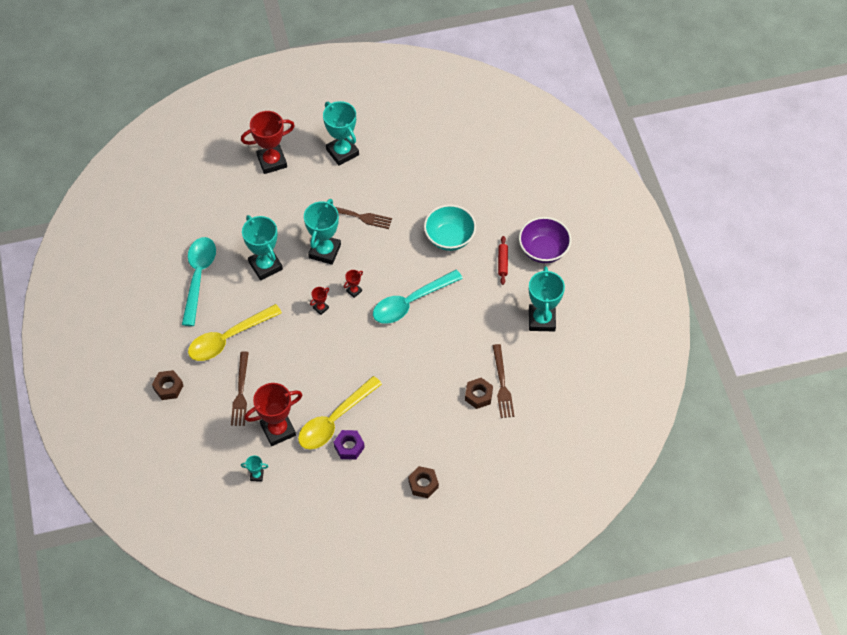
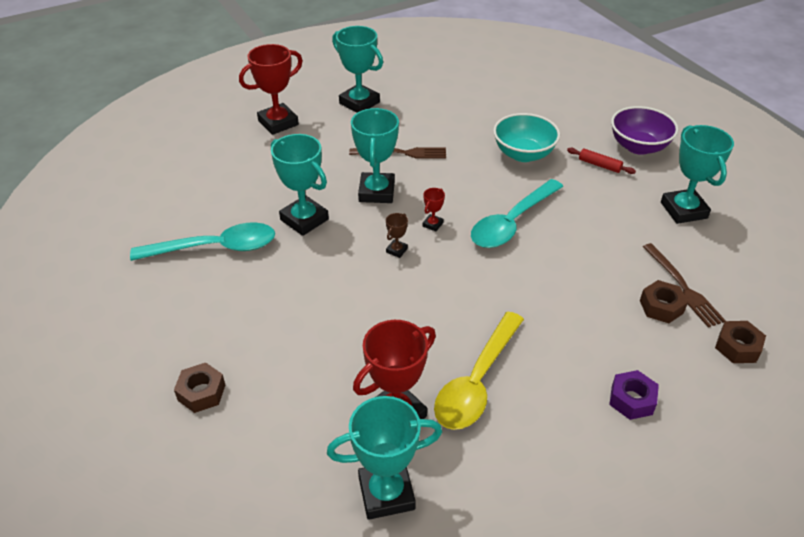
camera: 15 degrees left, 15 degrees down
turquoise spoon [182,237,216,326] -> turquoise spoon turned 90 degrees clockwise [130,222,275,261]
yellow spoon [188,304,282,361] -> none
brown fork [231,351,249,426] -> none
turquoise trophy [241,455,268,482] -> turquoise trophy [327,396,442,520], size x2.25
red trophy [310,287,329,315] -> brown trophy [386,213,408,258]
purple nut [334,430,365,460] -> purple nut moved to [609,370,659,420]
brown nut [408,466,439,498] -> brown nut moved to [715,321,766,363]
red rolling pin [498,236,508,285] -> red rolling pin turned 45 degrees counterclockwise [567,148,636,174]

